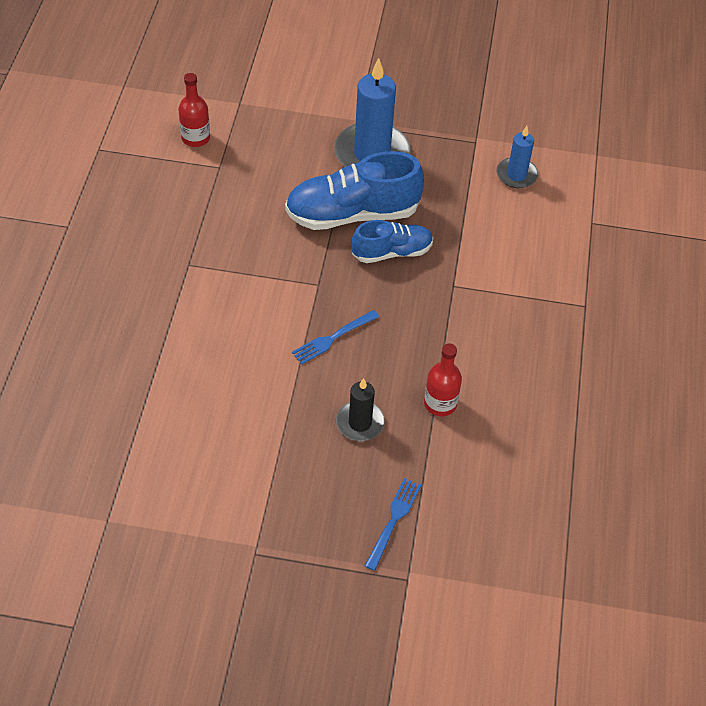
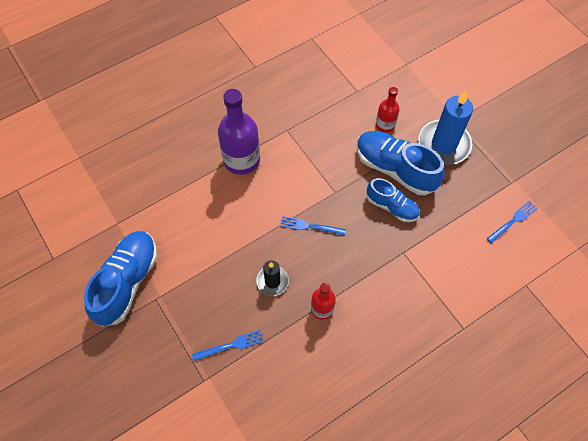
camera: 50 degrees right, 10 degrees up
red bottle [178,73,210,147] -> red bottle moved to [376,87,400,132]
blue candle [497,126,538,188] -> blue fork [487,200,538,243]
none -> blue shoe [84,231,157,327]
none -> purple bottle [218,89,260,175]

